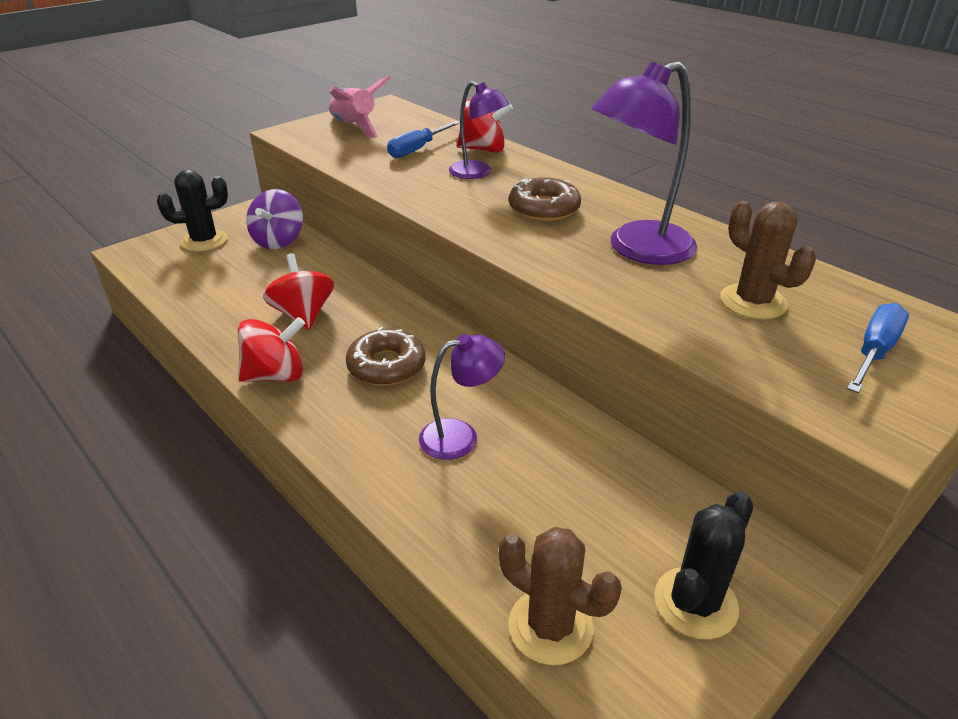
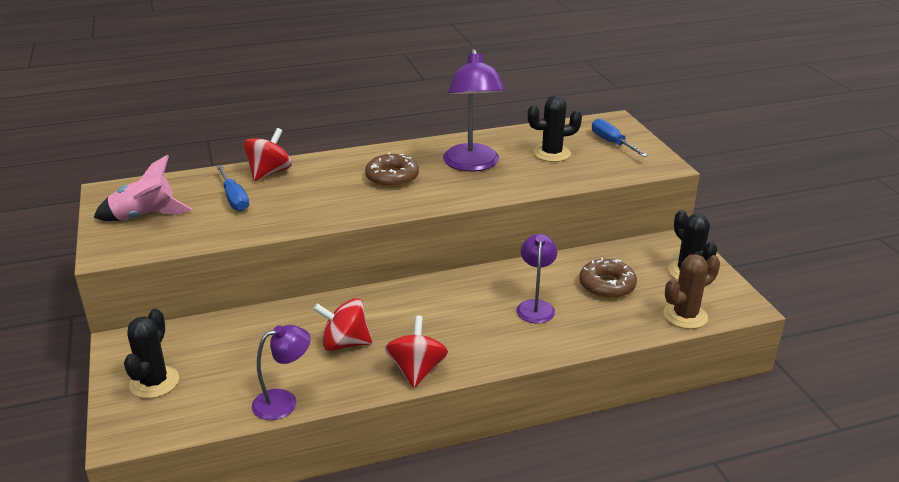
camera: 65 degrees left, 5 degrees down
purple spinning top [246,189,303,249] -> none
brown donut [346,327,425,386] -> brown donut moved to [579,258,637,299]
purple lamp [449,81,510,179] -> purple lamp moved to [252,325,311,420]
brown cactus [720,201,816,319] -> black cactus [527,95,582,162]

